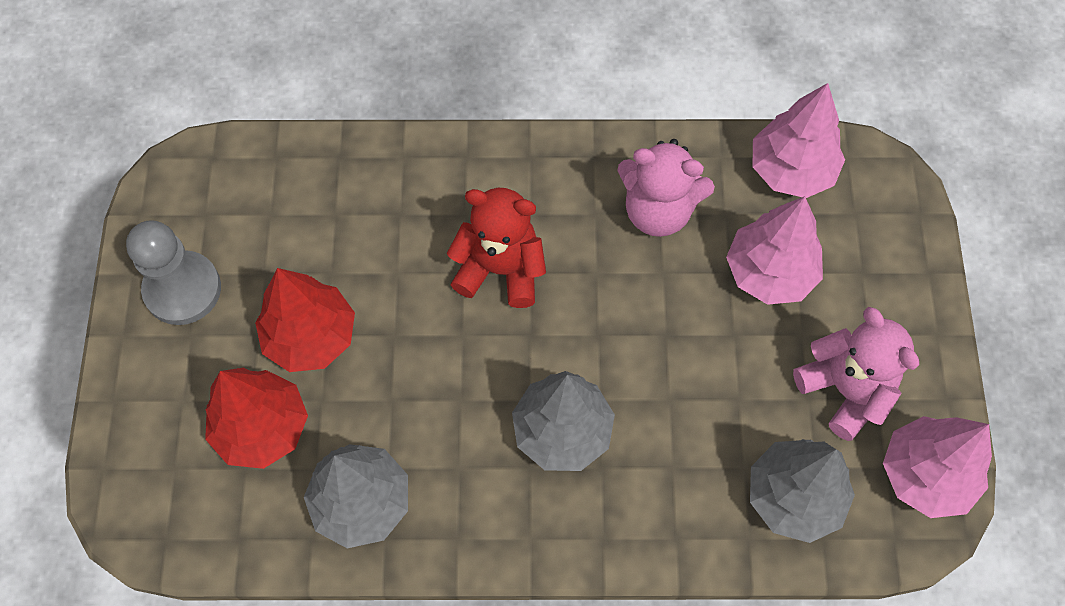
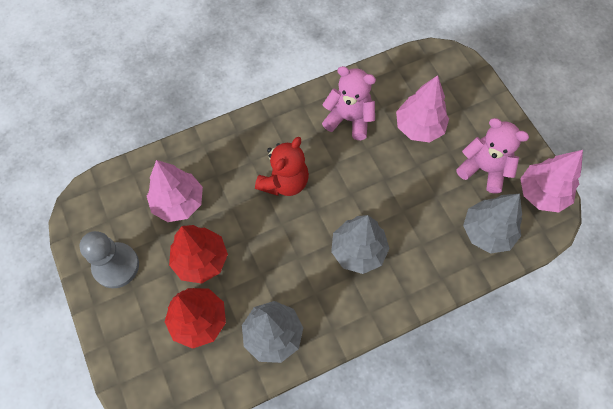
camera: 25 degrees left, 0 degrees up
red teddy bear [447,188,546,308] -> red teddy bear turned 135 degrees clockwise [255,137,309,196]
pink teddy bear [617,139,715,237] -> pink teddy bear turned 150 degrees counterclockwise [322,66,376,140]
pink tree [753,83,845,198] -> pink tree moved to [147,160,203,222]

